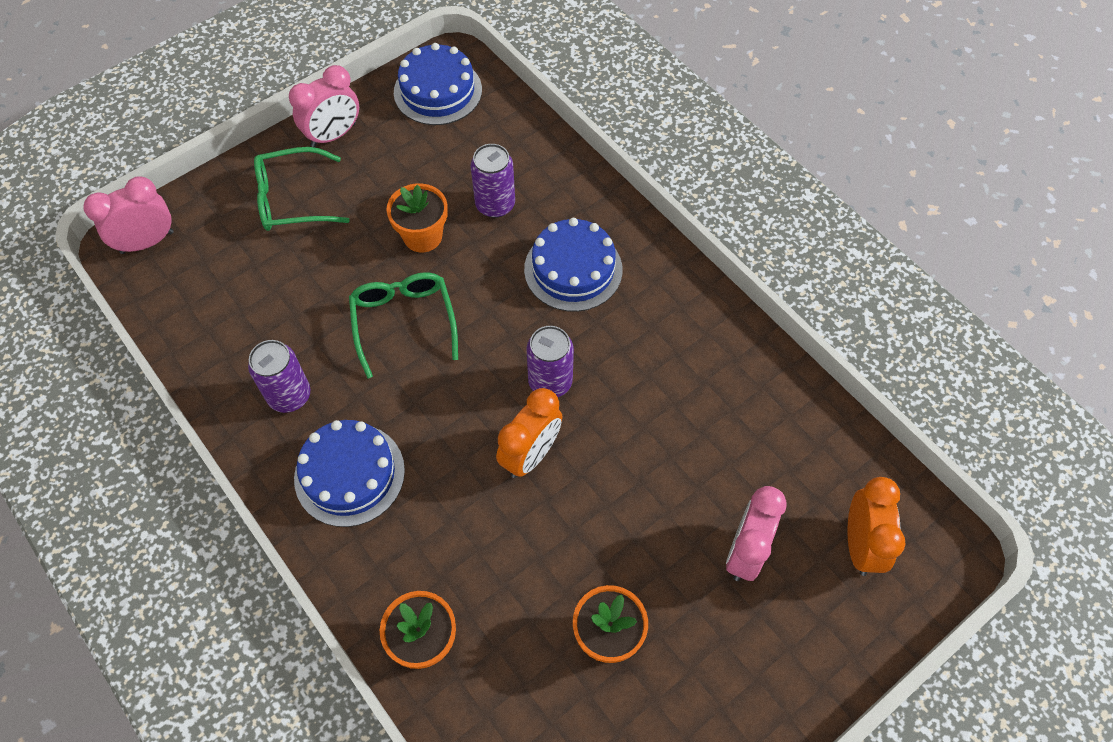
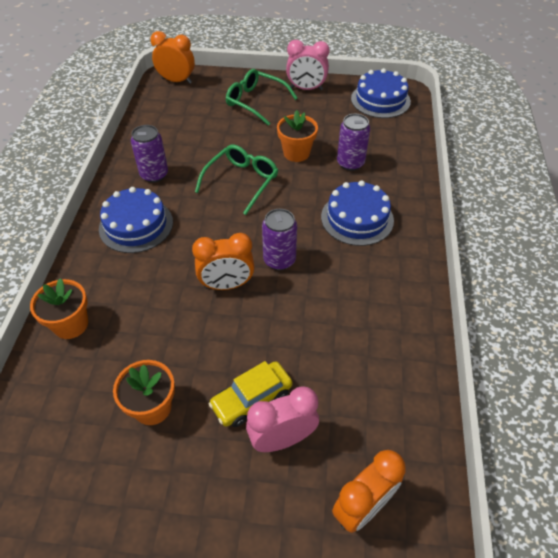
camera: 45 degrees right, 10 degrees down
pink clock [83,176,174,254] -> orange clock [150,31,195,84]
none -> yellow car [208,361,293,427]

